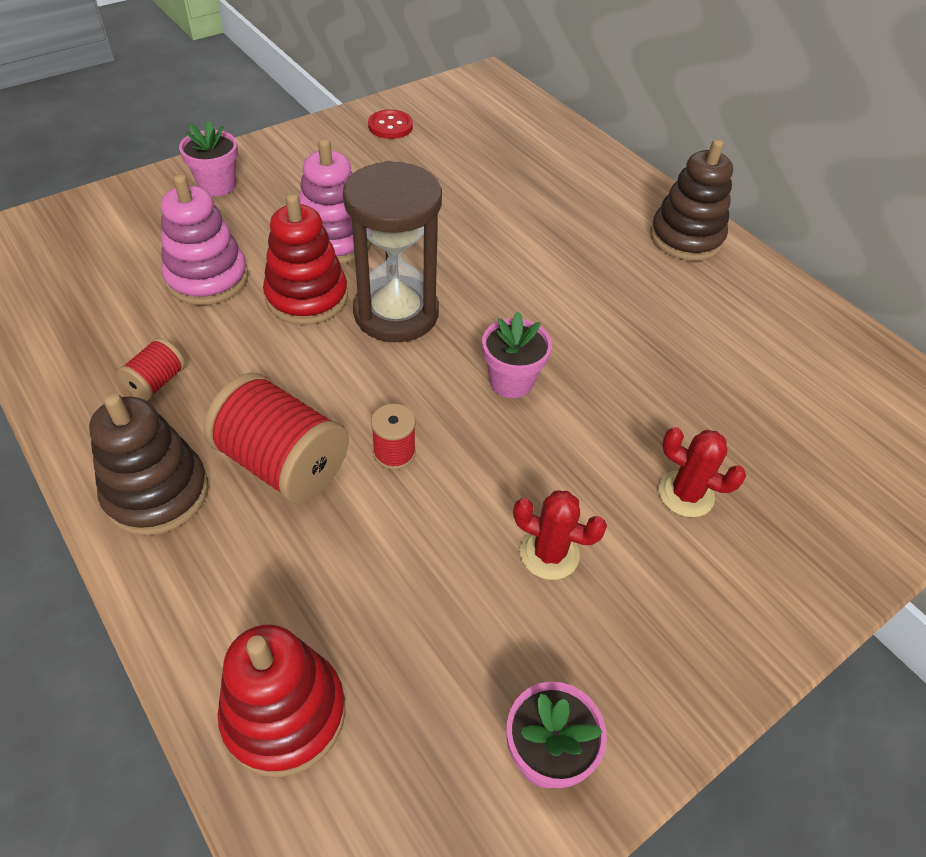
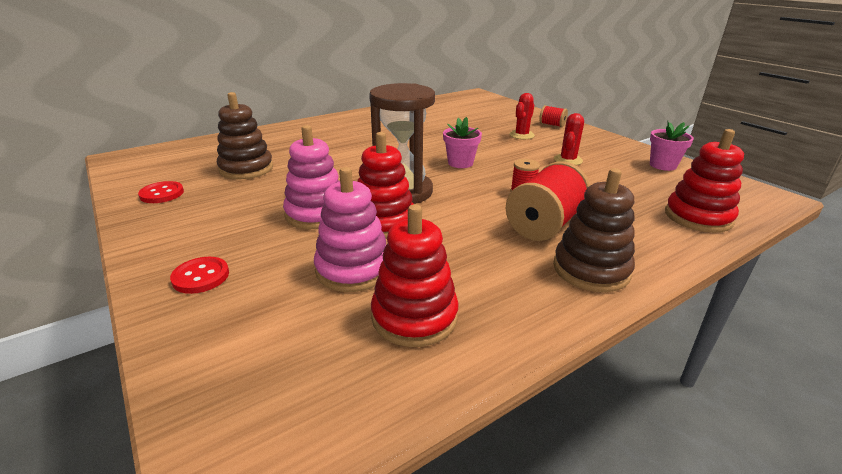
camera: 85 degrees left, 20 degrees down
red spool [117,338,185,400] -> red spool moved to [539,105,568,127]
pink flower pot [179,121,238,196] -> red button [170,257,229,294]
brown stacking toy [650,139,733,261] -> brown stacking toy moved to [217,92,273,180]
none -> red stacking toy [371,204,458,347]

